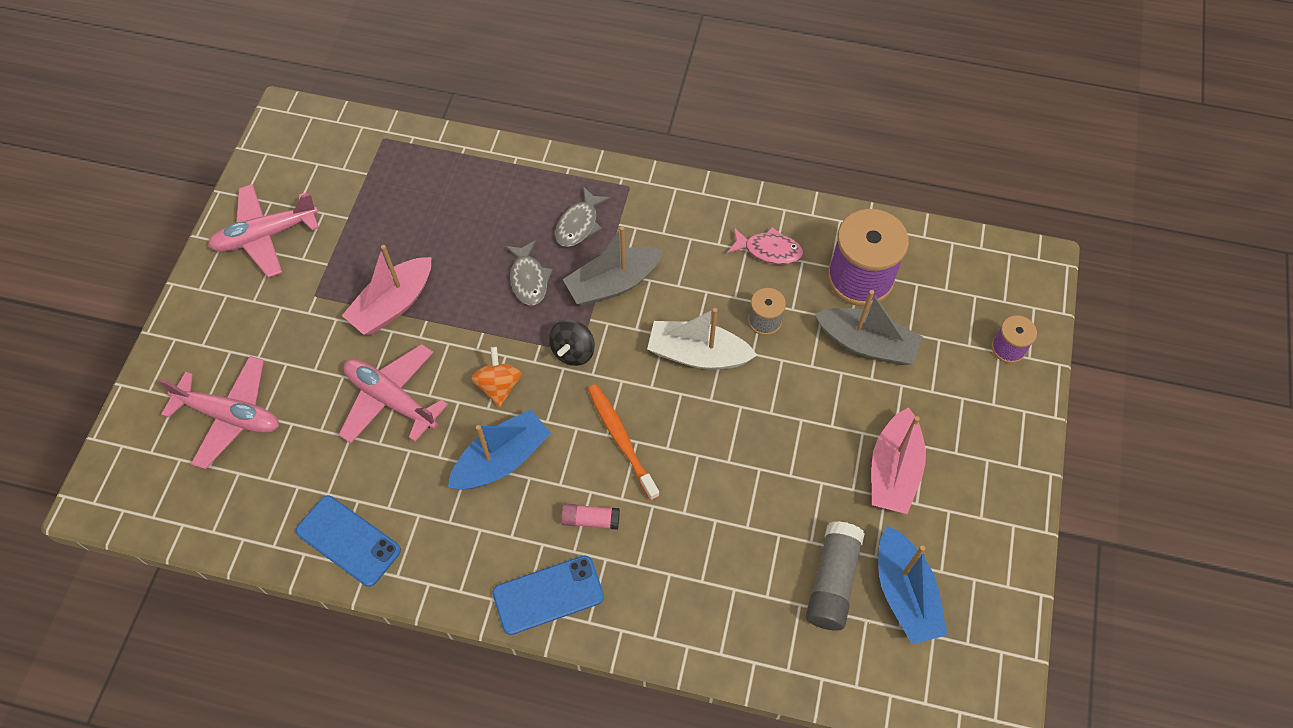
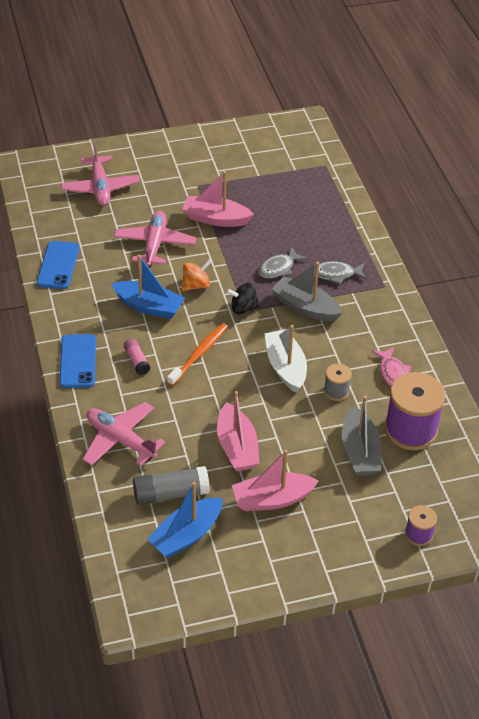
camera: 60 degrees right, 15 degrees down
pink plane [208,184,319,278] -> pink plane moved to [83,402,166,466]
blue phone [492,555,604,635] -> blue phone turned 45 degrees clockwise [60,334,96,388]
none -> pink boat [217,391,260,471]

